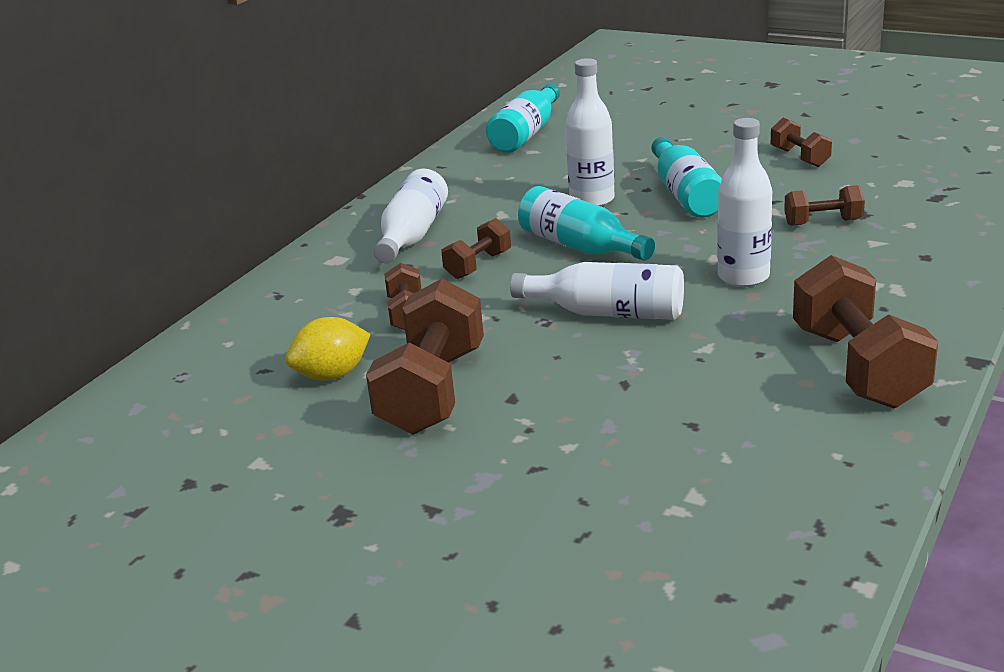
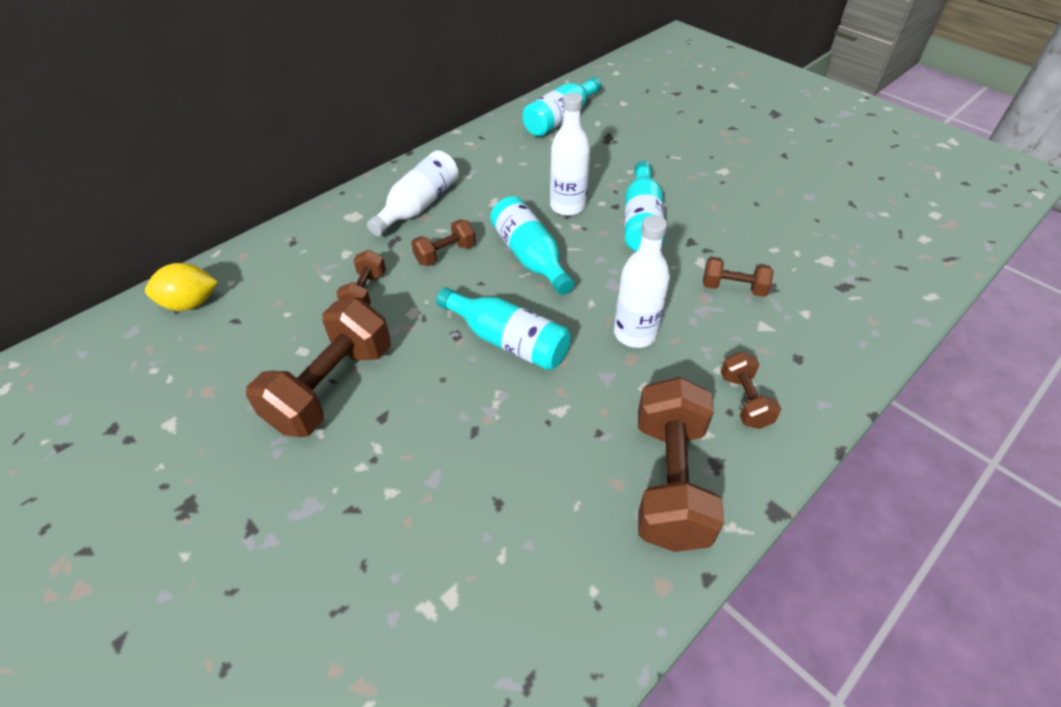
camera: 15 degrees right, 20 degrees up
yellow lemon [286,317,371,380] -> yellow lemon moved to [145,263,218,311]
white bottle [510,262,684,320] -> turquoise bottle [436,287,571,370]
brown dumbbell [771,118,832,167] -> brown dumbbell moved to [721,352,781,429]

